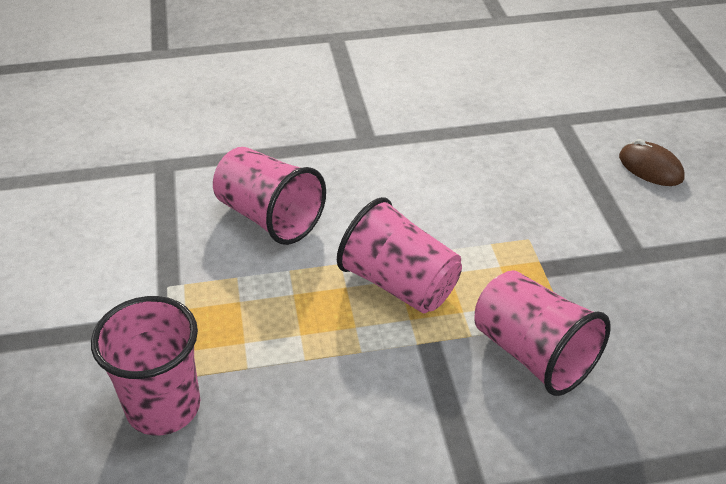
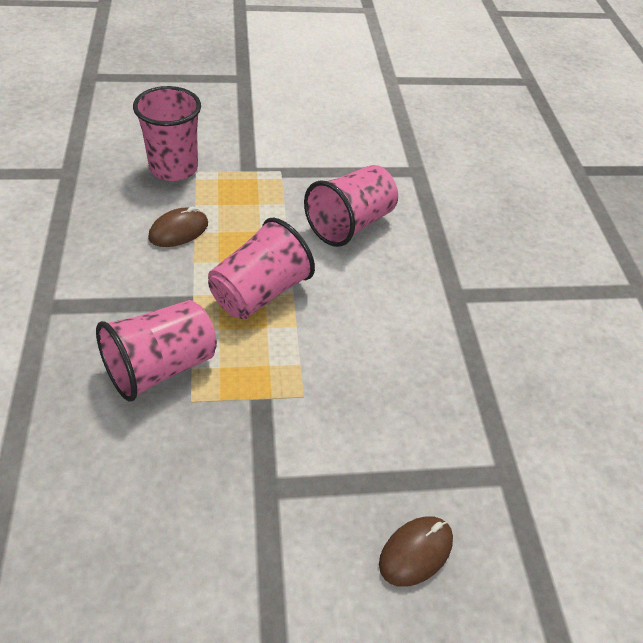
camera: 90 degrees right, 5 degrees up
none -> brown mouse [148,207,208,247]

